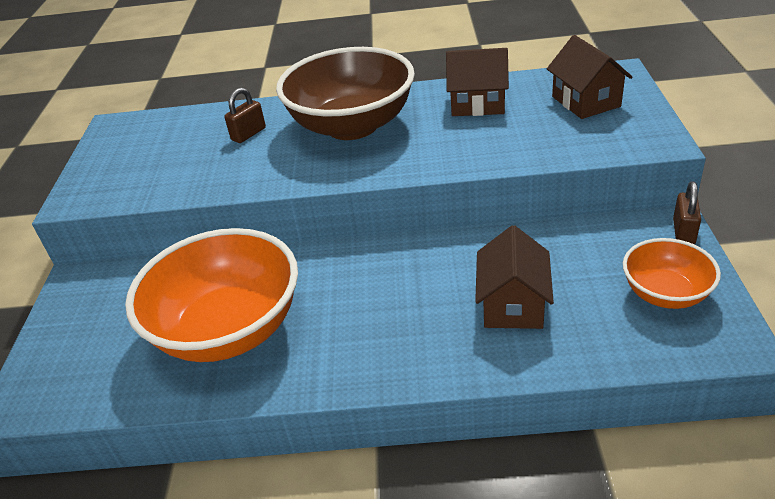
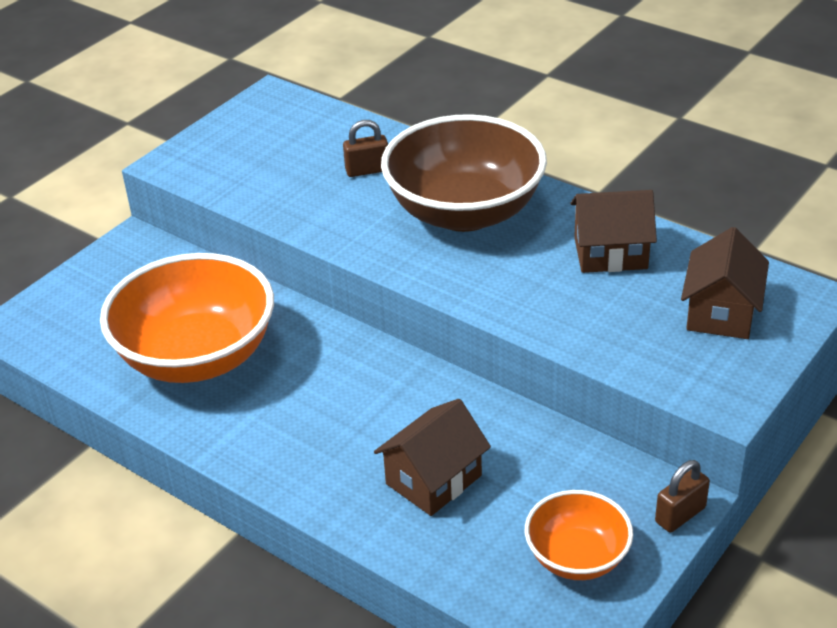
camera: 35 degrees right, 0 degrees up
brown house [446,48,509,116] -> brown house turned 45 degrees counterclockwise [570,190,657,273]

